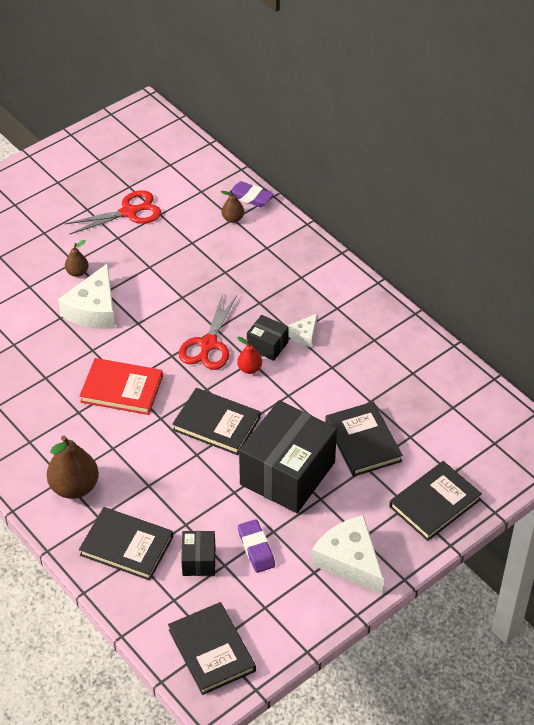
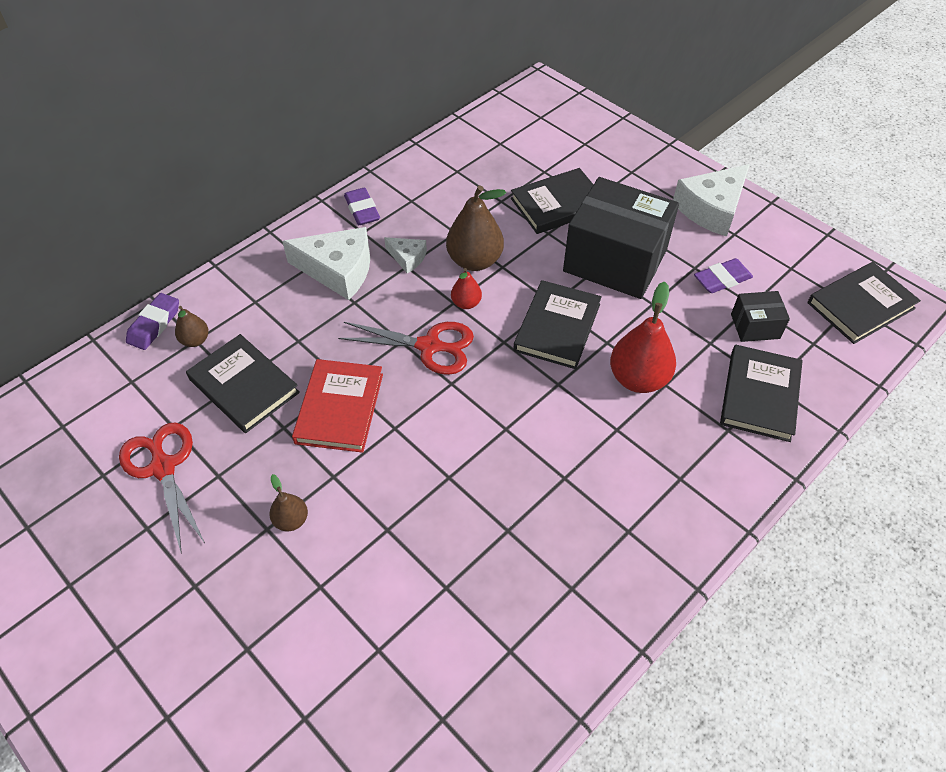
camera: 95 degrees left, 5 degrees up
brown pear [47,436,99,499] -> brown pear moved to [446,185,506,271]
white cheese [58,263,115,329] -> white cheese moved to [282,227,370,300]
red book [80,358,163,415] -> red book moved to [292,359,383,453]
black box [247,315,289,361] -> none
black book [389,461,482,541] -> black book moved to [186,334,300,433]
none -> purple eraser [344,188,380,225]
none -> red pear [610,282,676,393]

